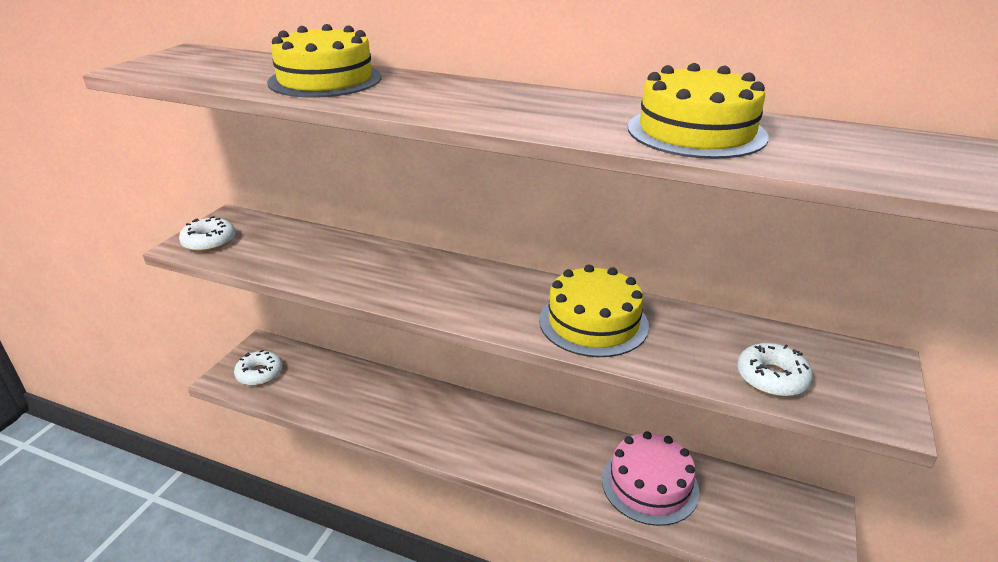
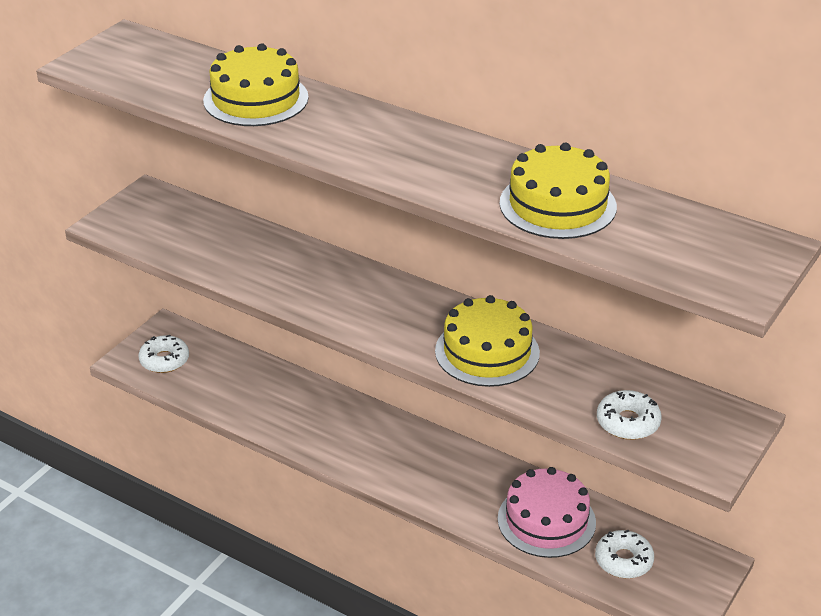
camera: 10 degrees right, 5 degrees up
white donut [179,216,235,252] -> white donut moved to [595,530,654,579]

